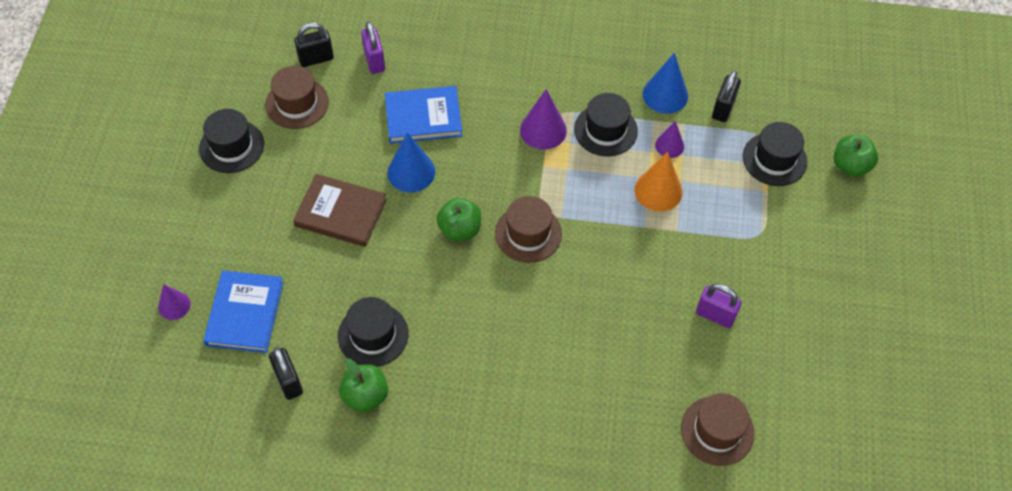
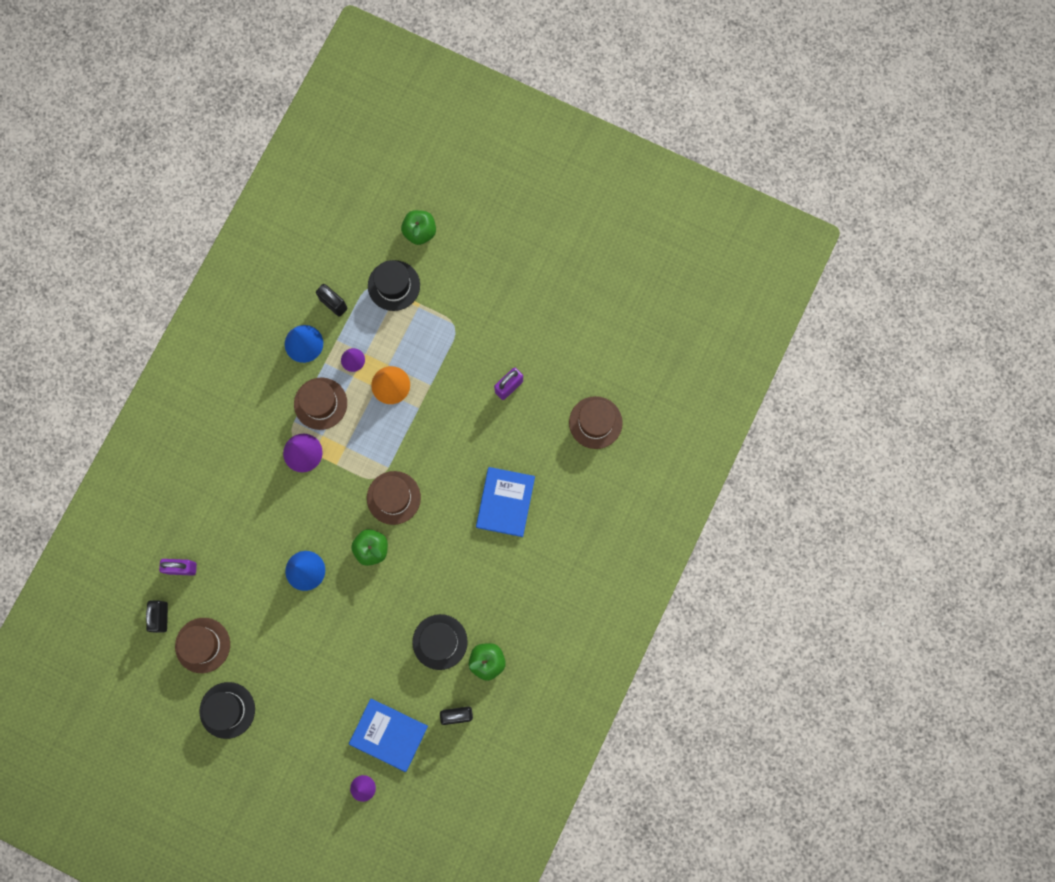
camera: 70 degrees left, 20 degrees up
brown book [293,174,387,247] -> none
blue book [385,86,462,144] -> blue book moved to [476,467,535,537]
black hat [574,93,638,156] -> brown hat [294,378,347,430]

